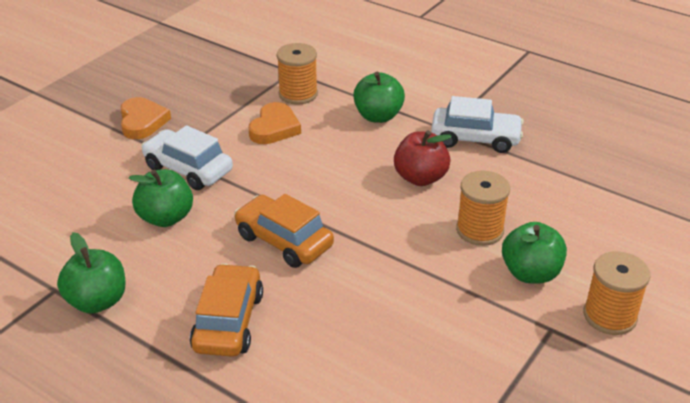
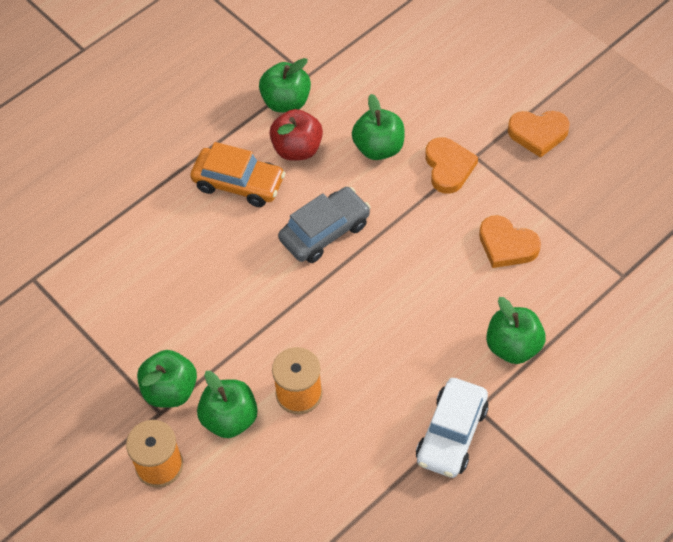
camera: 105 degrees right, 20 degrees up
white car [141,125,233,190] -> orange heart [425,137,478,194]
orange car [234,194,334,268] -> grey car [278,187,371,263]
orange spool [277,43,318,105] -> none
red apple [394,130,452,186] -> red apple moved to [269,109,323,161]
none -> green apple [137,350,197,408]

